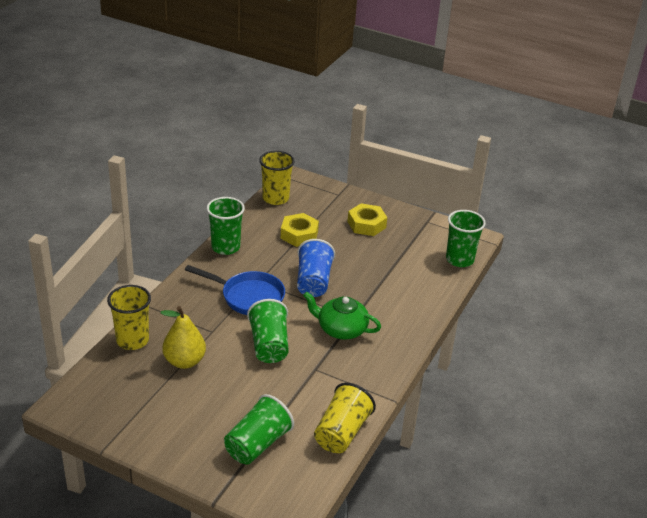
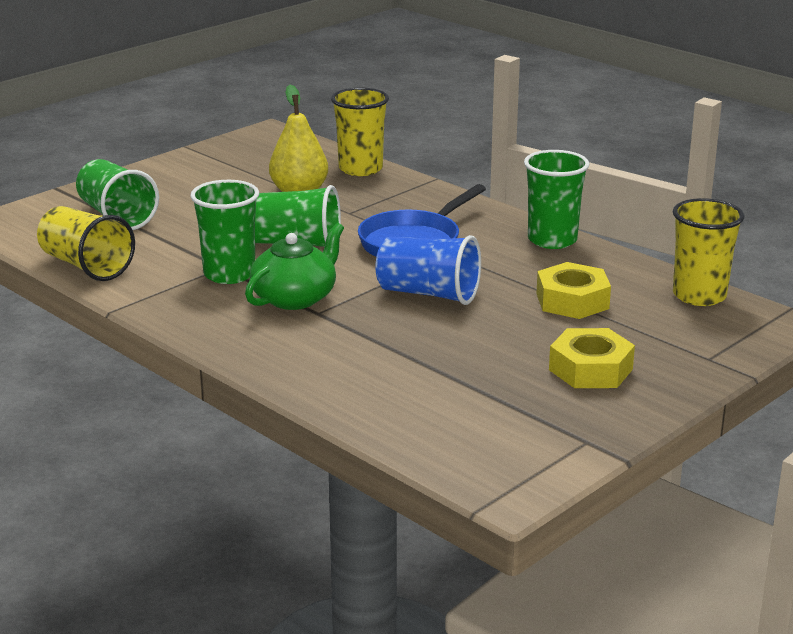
camera: 110 degrees right, 10 degrees down
green cup [446,210,486,267] -> green cup moved to [190,180,259,284]

